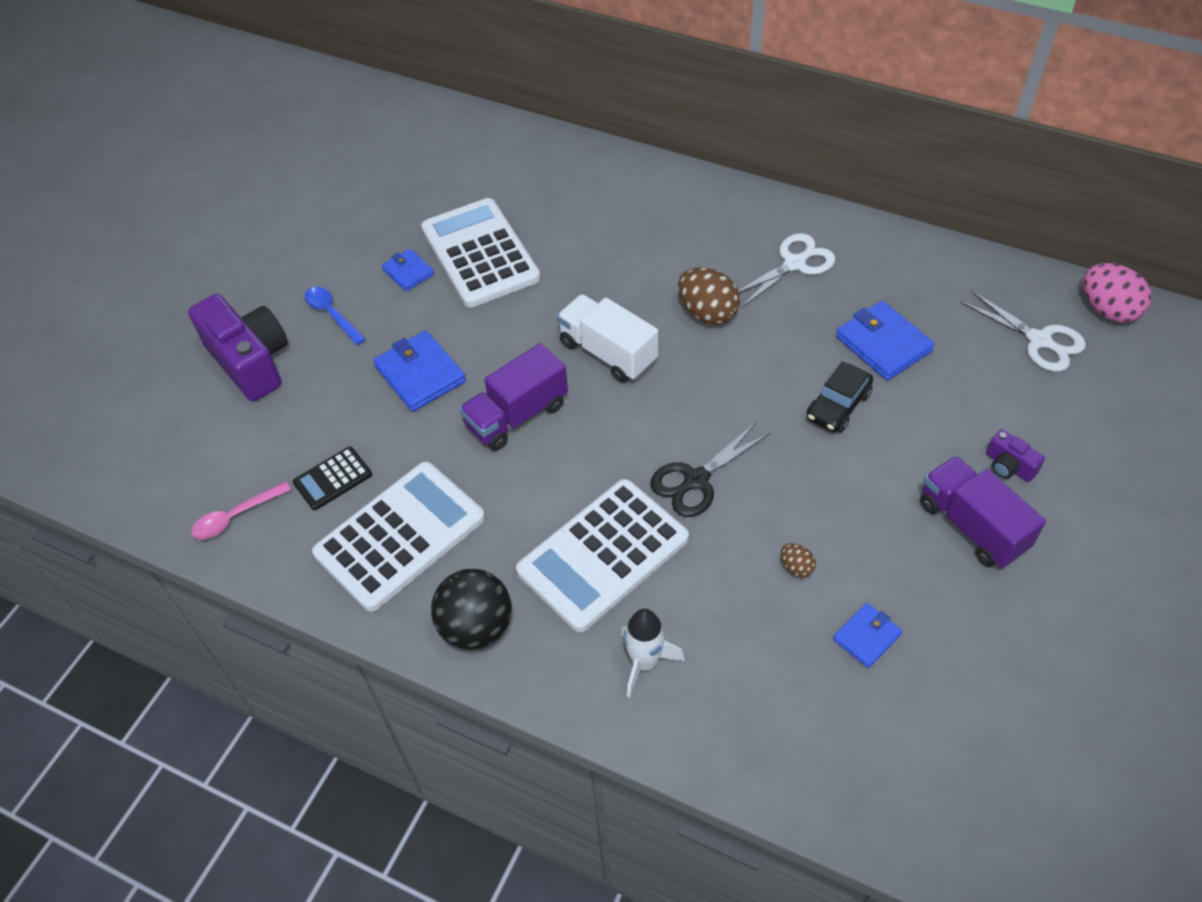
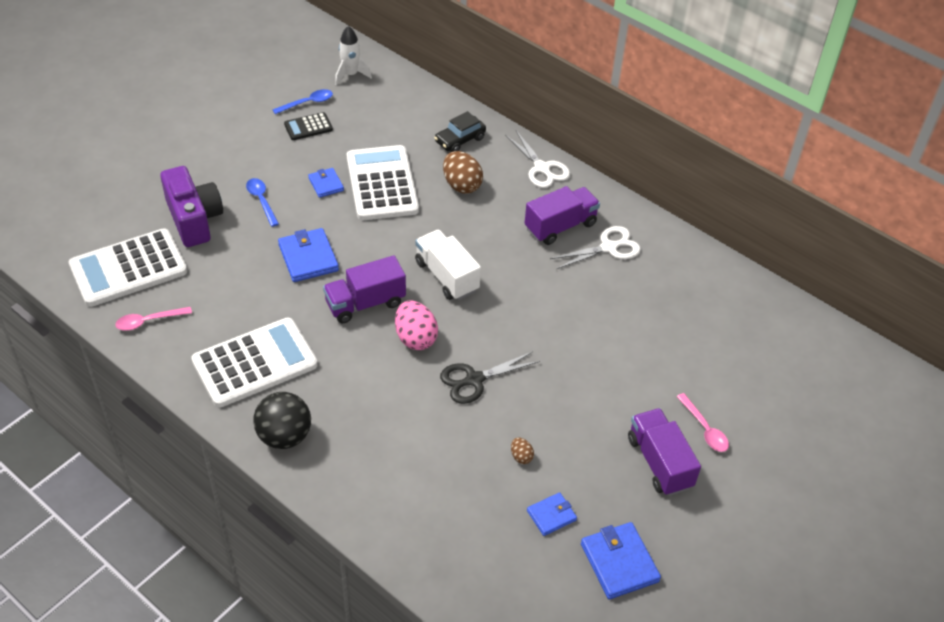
camera: 10 degrees right, 5 degrees down
black calculator [293,447,372,510] -> black calculator moved to [284,112,333,140]
white calculator [516,479,689,632] -> white calculator moved to [69,228,187,307]
white rocket [621,609,685,698] -> white rocket moved to [335,26,372,86]
brown egg [678,267,740,325] -> brown egg moved to [443,151,483,194]
black car [806,361,873,433] -> black car moved to [434,111,486,152]
blue wallet [836,301,935,381] -> blue wallet moved to [581,522,661,599]
white scissors [960,290,1086,372] -> white scissors moved to [505,130,570,188]
purple camera [986,429,1045,482] -> pink spoon [677,393,729,452]
pink egg [1083,263,1151,323] -> pink egg moved to [395,300,438,350]
none -> blue spoon [272,89,333,114]
none -> purple truck [525,186,600,245]

